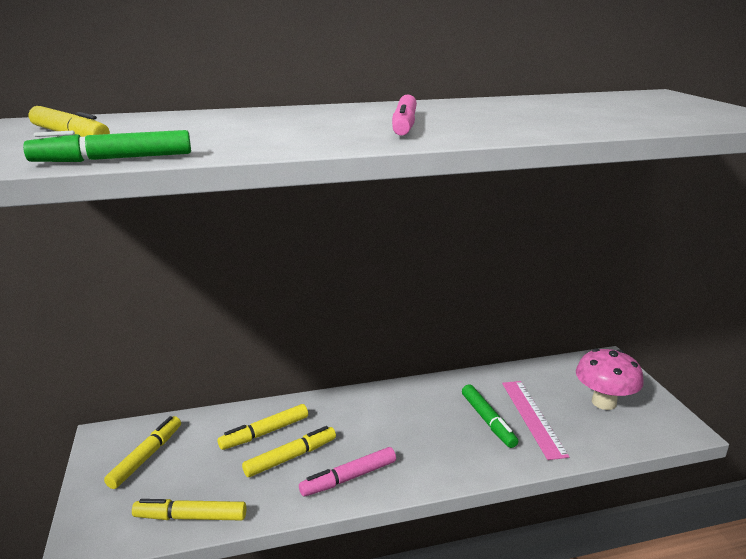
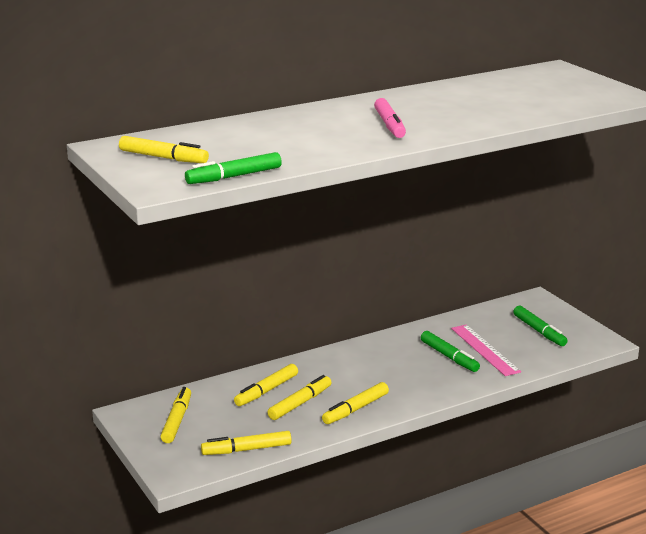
camera: 15 degrees left, 0 degrees up
pink marker [299,447,396,497] -> yellow marker [322,382,389,424]
pink mushroom [576,348,644,410] -> green marker [513,306,568,346]

